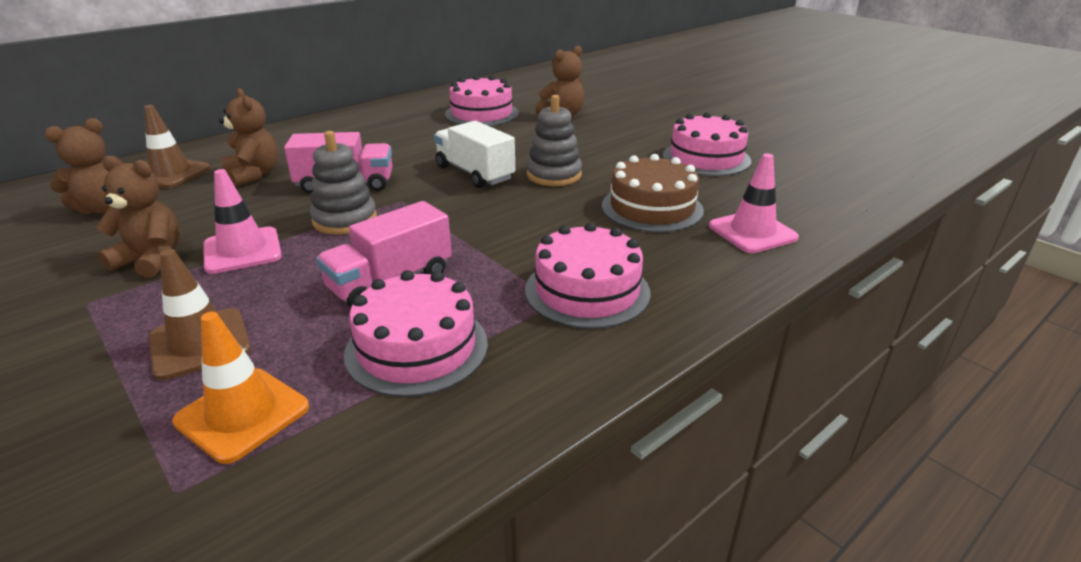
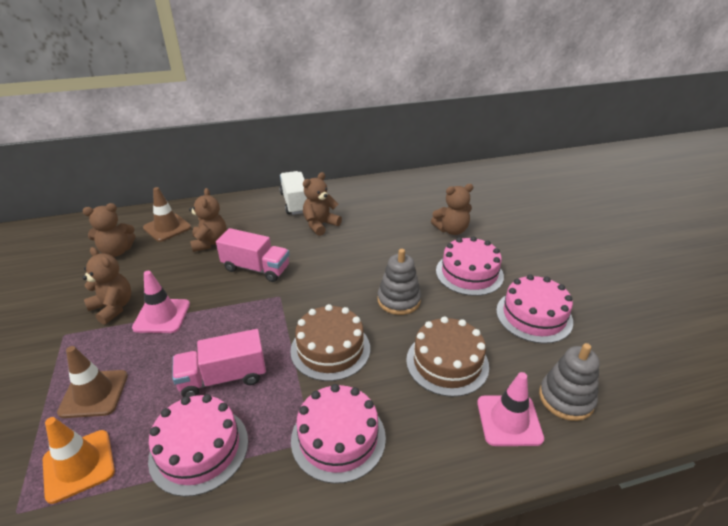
camera: 25 degrees right, 5 degrees up
grey stacking toy [310,131,377,235] -> grey stacking toy moved to [539,343,599,421]
white truck [434,121,515,188] -> white truck moved to [279,171,307,215]
pink cake [445,75,519,126] -> pink cake moved to [436,236,504,296]
none -> brown cake [290,304,370,381]
none -> brown teddy bear [303,172,342,236]

